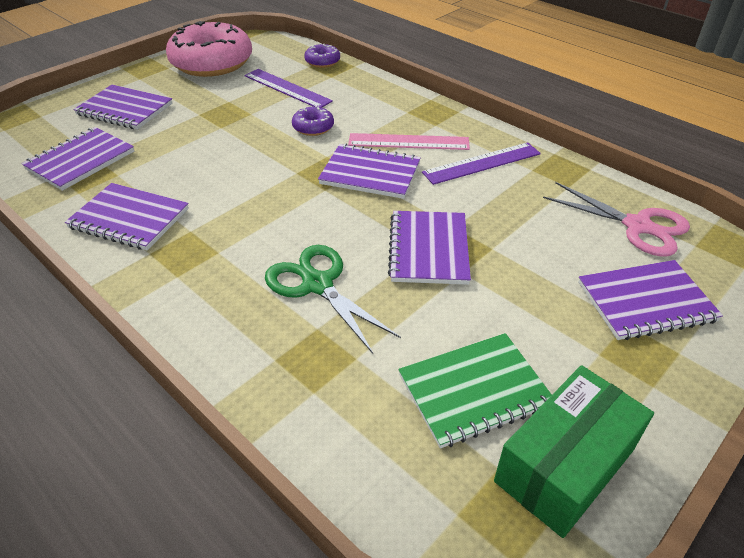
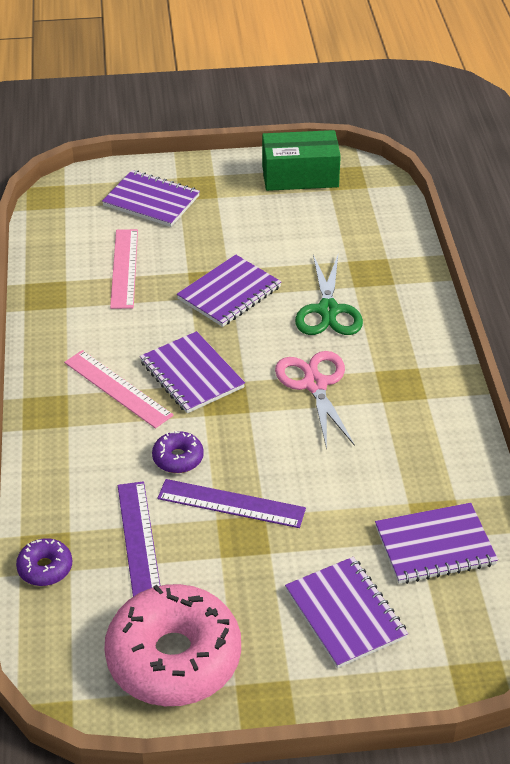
camera: 140 degrees left, 0 degrees up
purple notebook [65,183,189,250] -> none
green notebook [398,333,552,448] -> none
purple ruler [422,142,541,185] -> purple ruler moved to [158,479,306,528]
pink scissors [543,182,690,257] -> pink scissors moved to [275,351,355,449]
none -> pink ruler [110,229,138,309]

